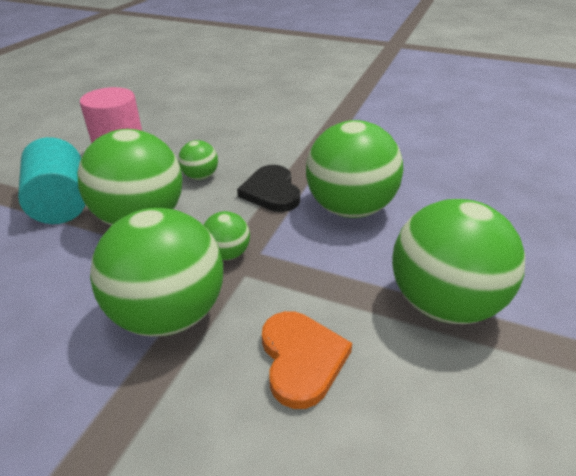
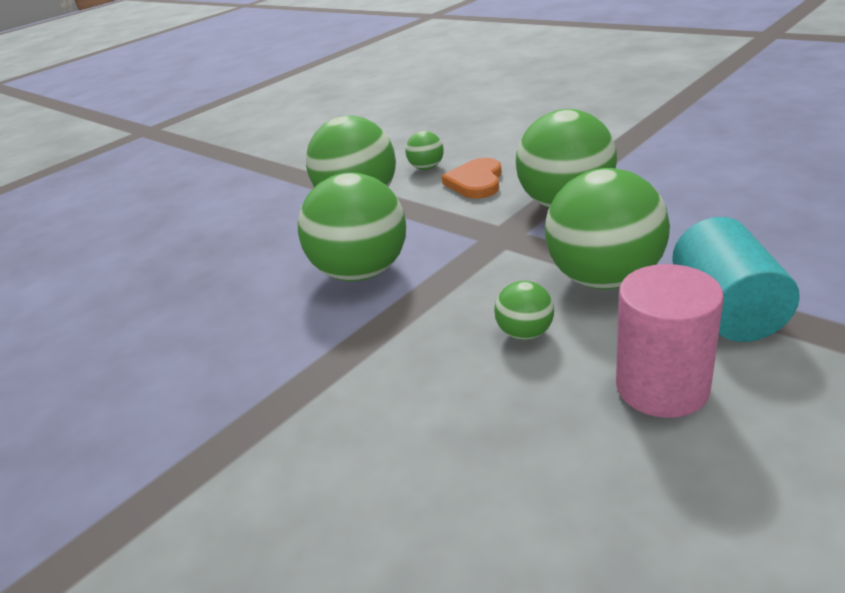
camera: 155 degrees left, 5 degrees down
green ball [203,211,250,260] -> green ball moved to [405,131,444,170]
black heart [237,165,300,212] -> none

